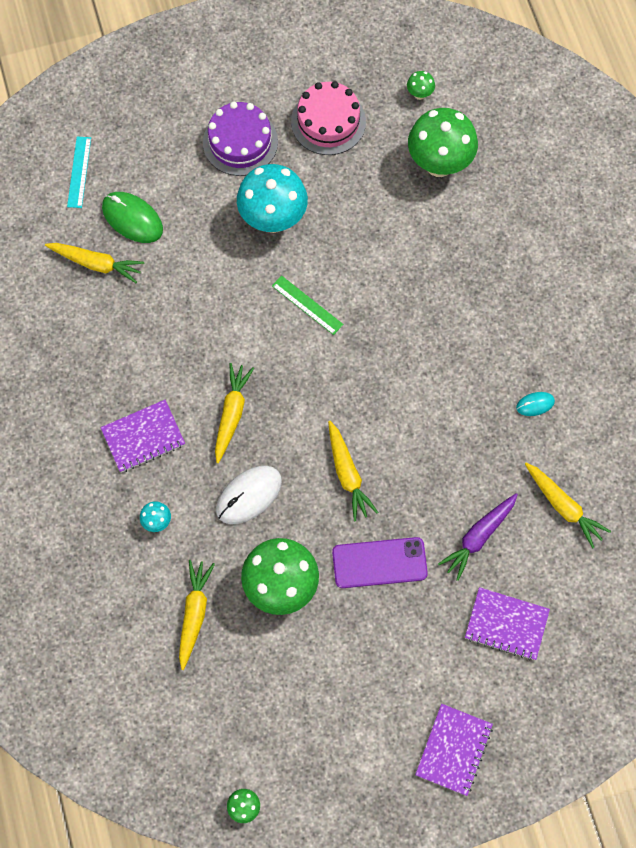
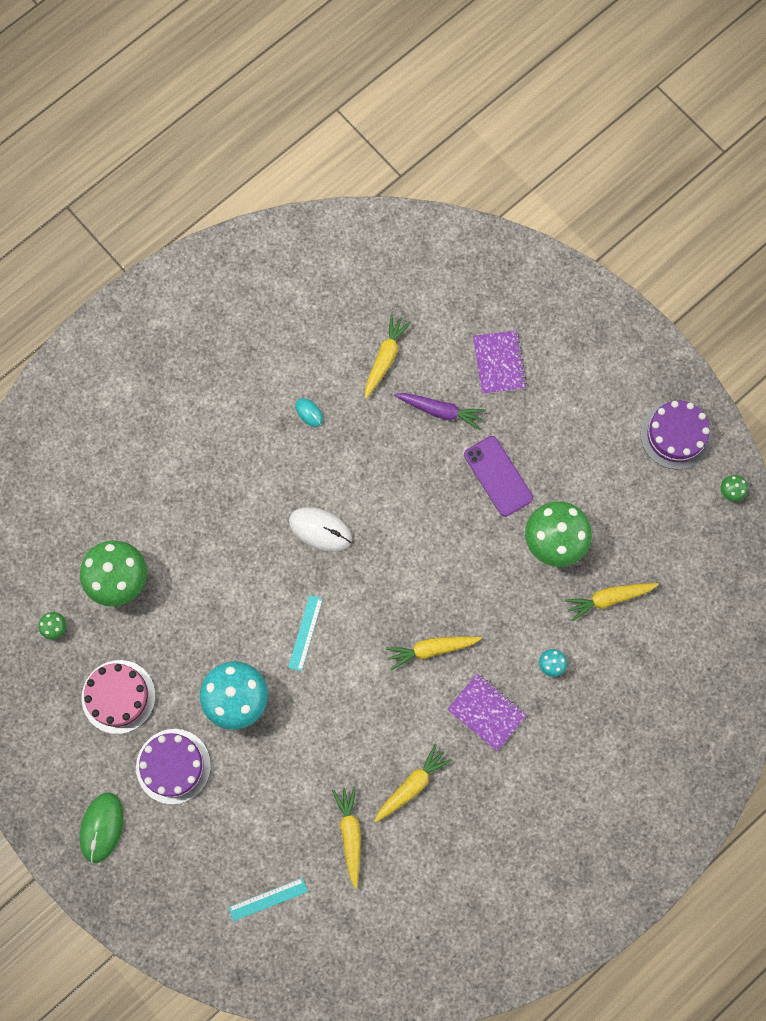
camera: 115 degrees left, 5 degrees up
green mouse [102,192,163,243] -> green mouse moved to [79,793,124,863]
white mouse [216,466,282,524] -> white mouse moved to [289,507,352,552]
green ruler [272,276,343,335] -> turquoise ruler [288,595,323,671]
yellow carrot [328,421,378,521] -> yellow carrot moved to [374,744,452,823]
purple notebook [415,704,493,796] -> none
none -> purple cake [640,401,712,469]

